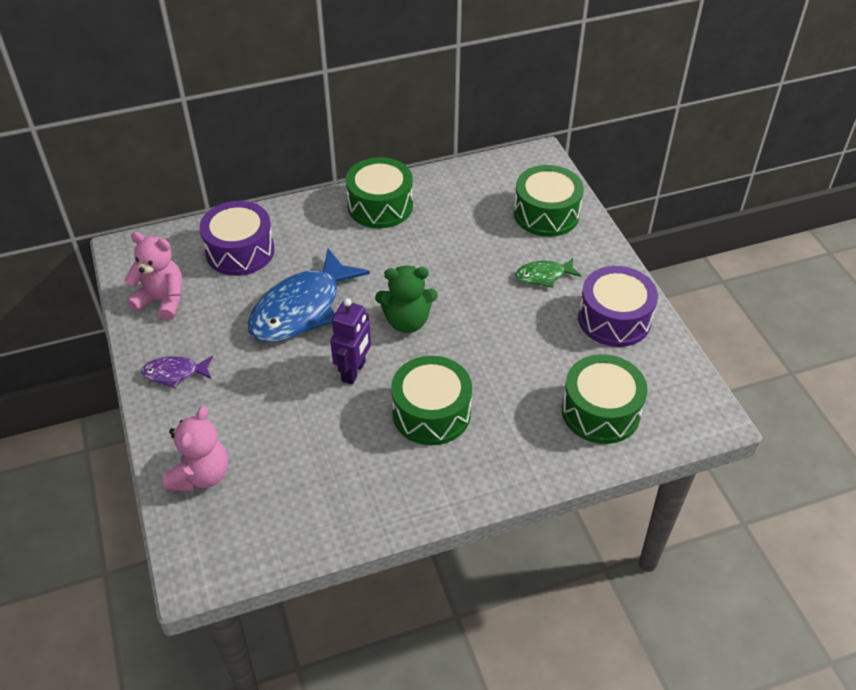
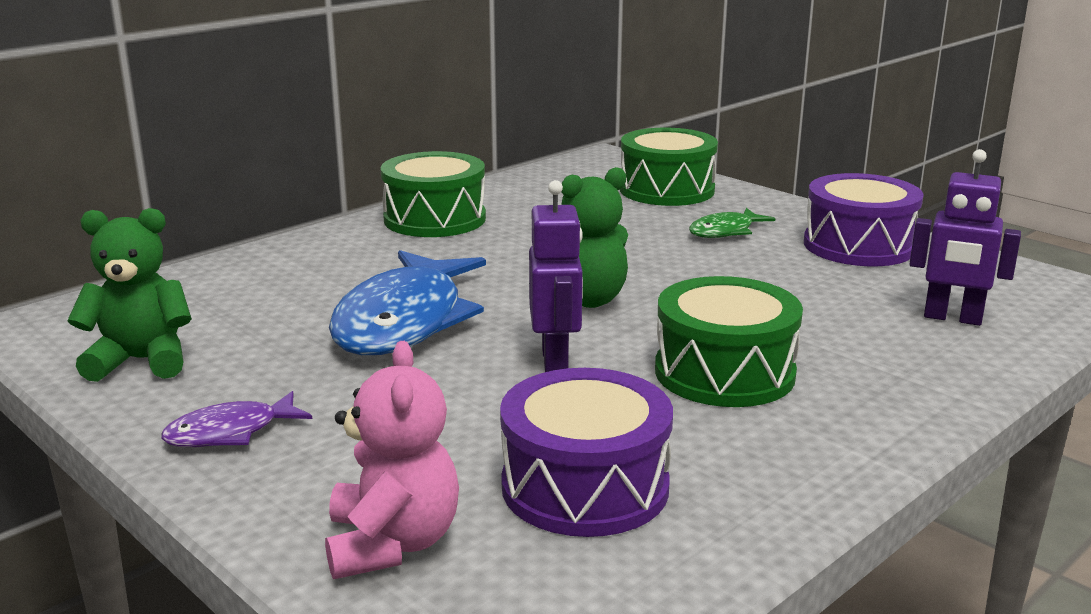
camera: 25 degrees left, 25 degrees down
pink teddy bear [124,232,183,321] -> green teddy bear [67,208,192,382]
purple drum [199,201,275,276] -> purple drum moved to [500,368,673,537]
green drum [562,354,648,444] -> purple robot [910,149,1021,326]

